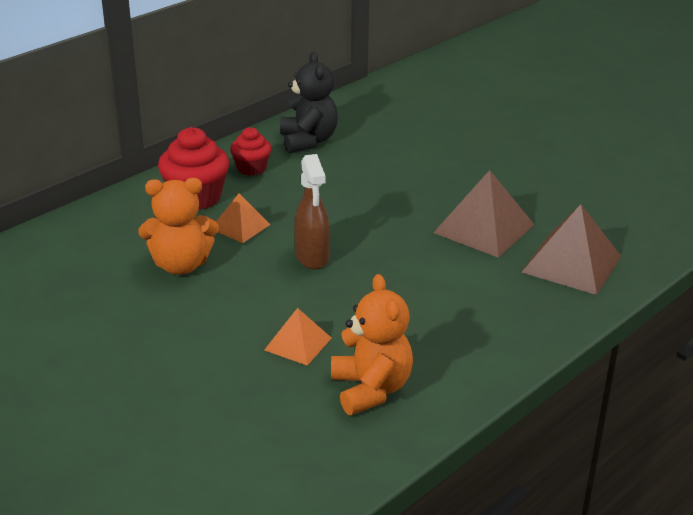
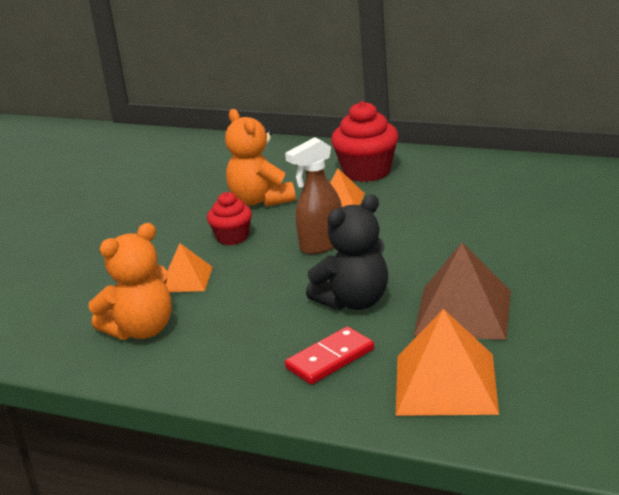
camera: 70 degrees right, 5 degrees down
red cupcake [230,127,272,176] -> red cupcake moved to [207,192,252,245]
black teddy bear [280,52,338,153] -> black teddy bear moved to [306,195,388,310]
brown pyramid [522,204,621,295] -> orange pyramid [396,309,499,416]
none -> red domino [285,326,374,384]

